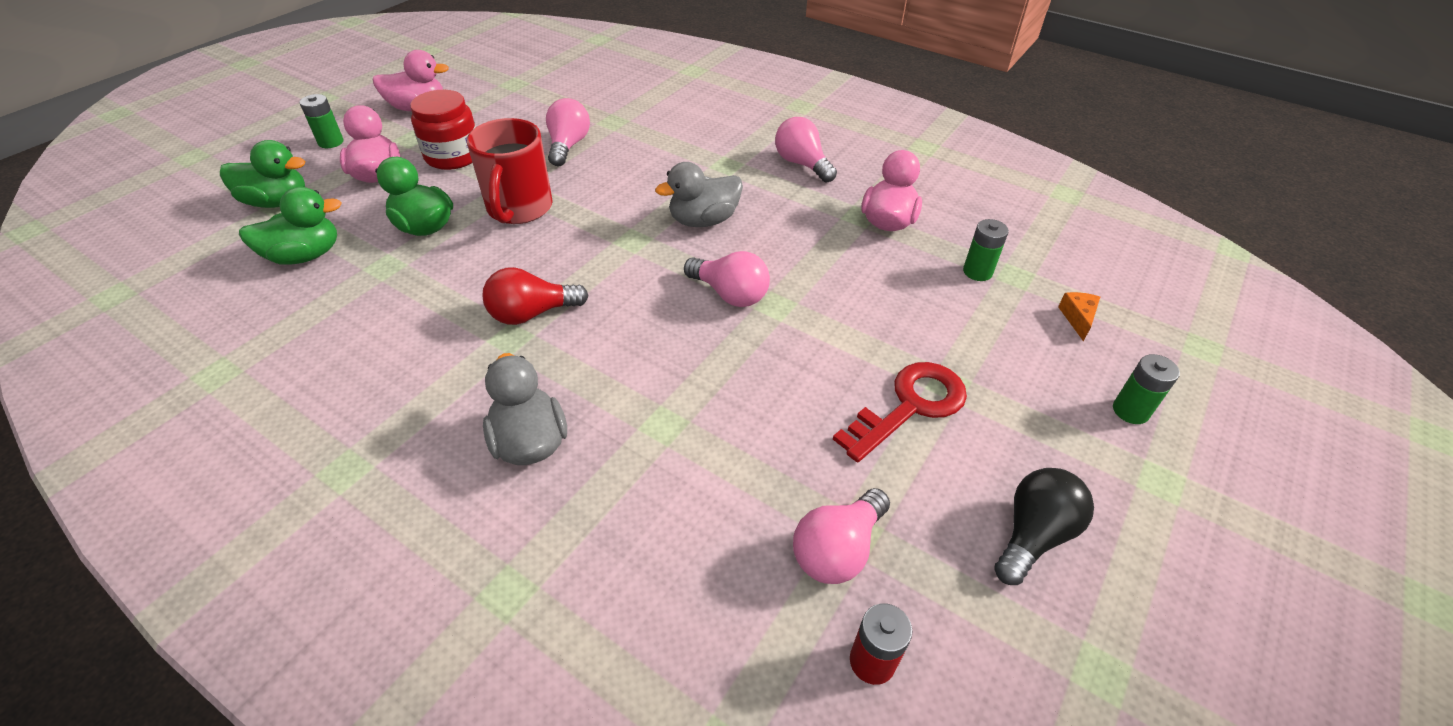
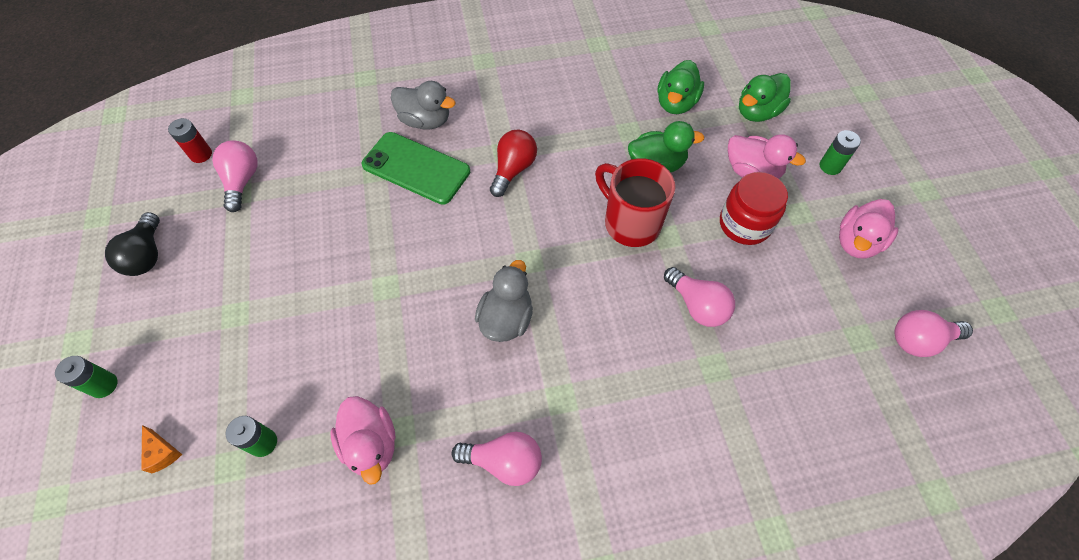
camera: 135 degrees right, 15 degrees up
pink light bulb [684,251,770,307] -> pink light bulb moved to [895,310,973,357]
red key [833,362,967,463] -> none
none -> green phone [362,132,470,205]

